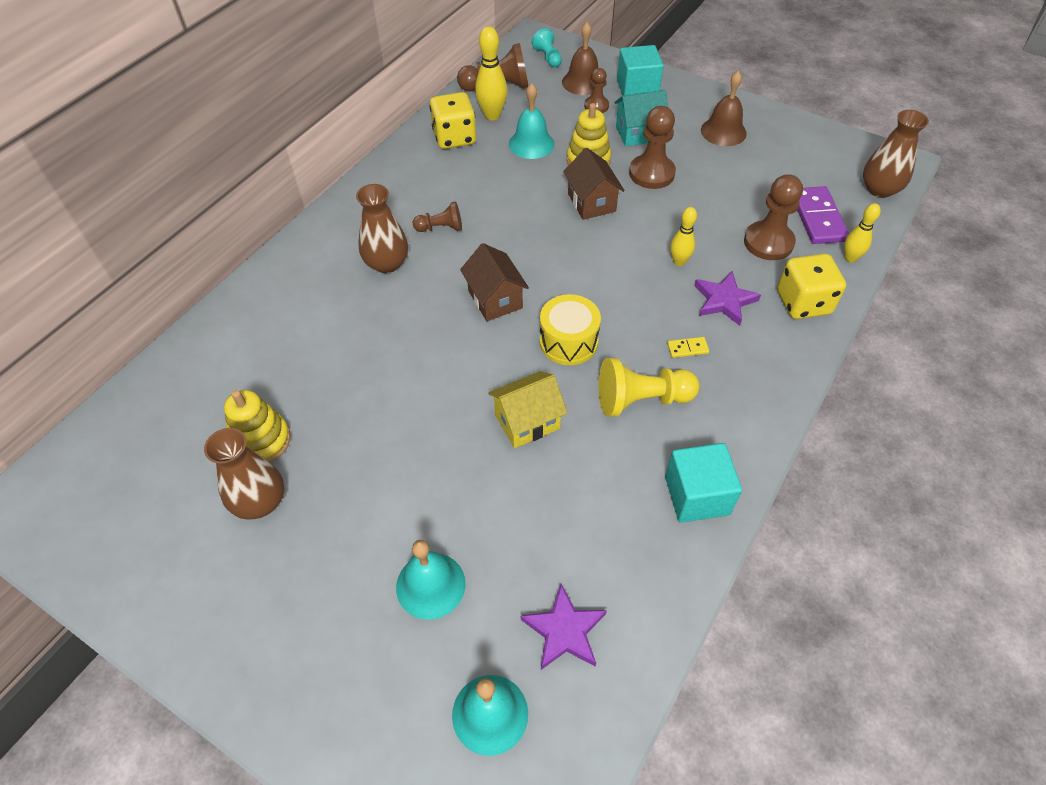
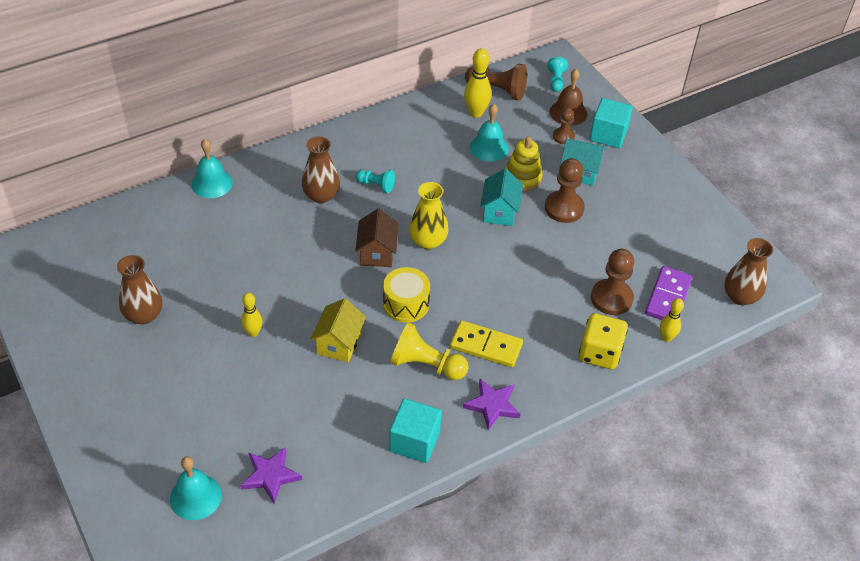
camera: 25 degrees right, 5 degrees down
yellow stacking toy [224,390,291,462] -> none
turquoise bell [396,540,466,620] -> turquoise bell moved to [191,139,233,198]
brown pawn [413,201,462,232] -> turquoise pawn [355,170,395,193]
yellow dice [430,92,476,149] -> none
yellow house [488,371,567,448] -> yellow house turned 75 degrees counterclockwise [310,298,366,362]
brown house [563,148,624,220] -> turquoise house [480,169,523,226]
yellow domino [667,337,709,358] -> yellow domino [450,320,523,367], size x2.16
yellow bowling pin [670,207,697,266] -> yellow bowling pin moved to [241,293,262,337]
purple star [694,271,761,326] -> purple star moved to [463,379,521,430]
brown bell [701,71,747,146] -> none
none -> yellow vase [409,182,448,249]

